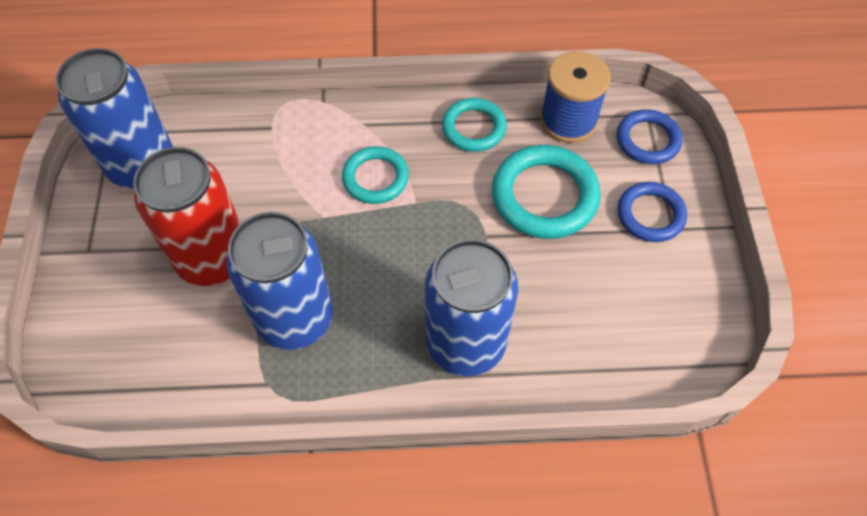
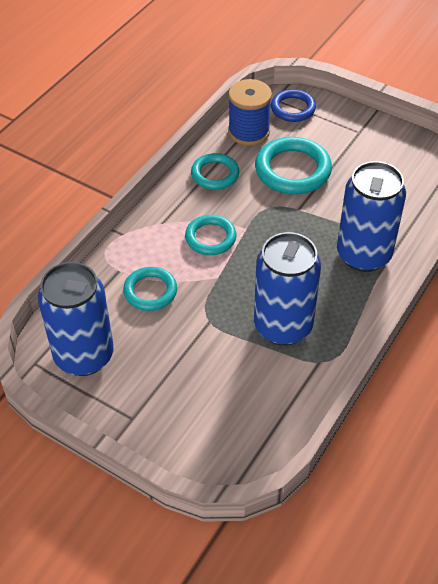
camera: 55 degrees left, 10 degrees down
red can [133,147,241,286] -> none
blue ring [618,182,687,242] -> none
none -> turquoise ring [123,267,177,311]

